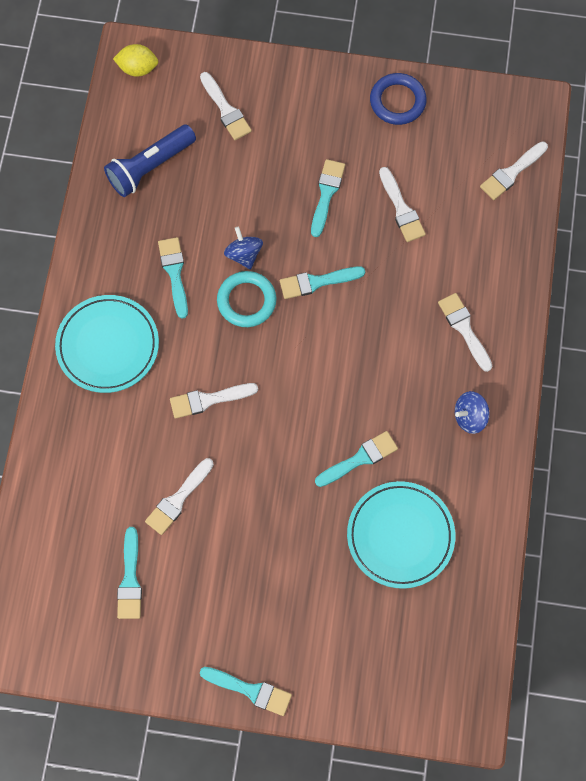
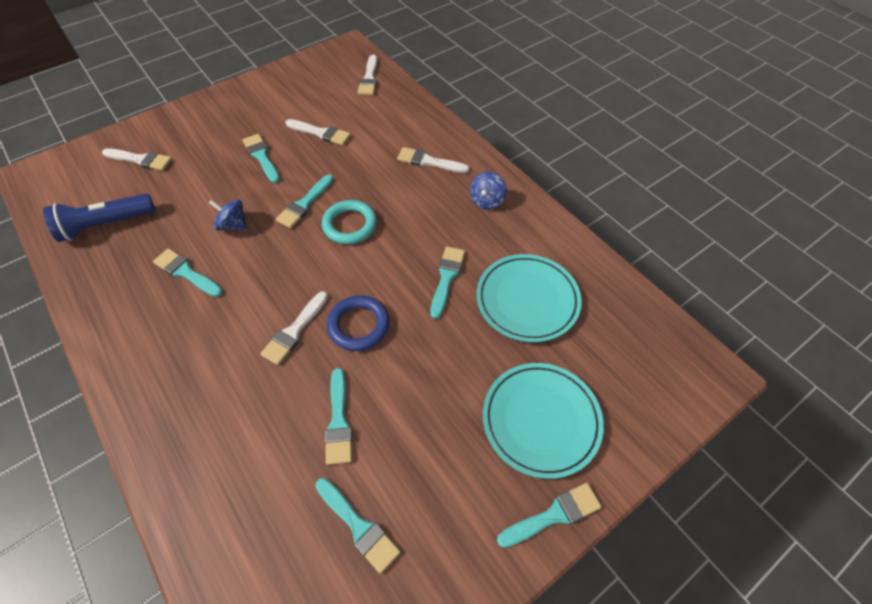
camera: 45 degrees left, 15 degrees down
turquoise plate [55,295,159,393] -> turquoise plate moved to [483,363,604,479]
blue flashlight [104,125,196,197] -> blue flashlight turned 60 degrees clockwise [43,194,155,242]
yellow lemon [113,44,158,77] -> none
white brush [145,458,214,535] -> turquoise brush [325,368,352,465]
turquoise ring [217,271,277,327] -> turquoise ring moved to [322,200,377,245]
blue ring [370,73,427,125] -> blue ring moved to [327,295,390,351]

